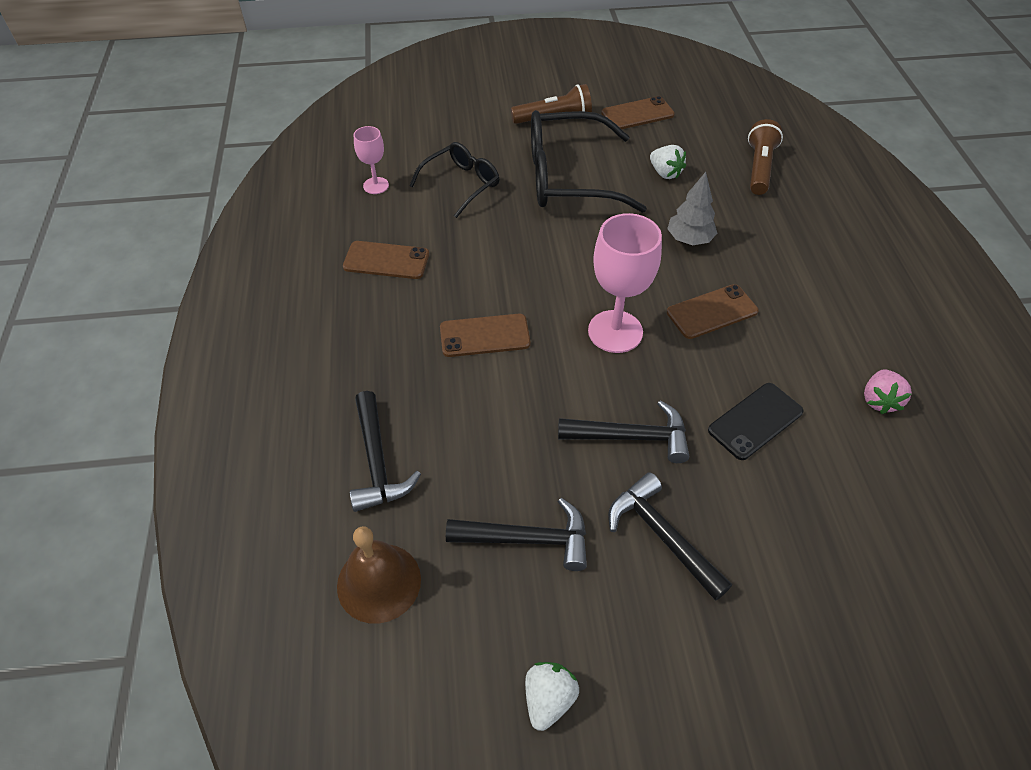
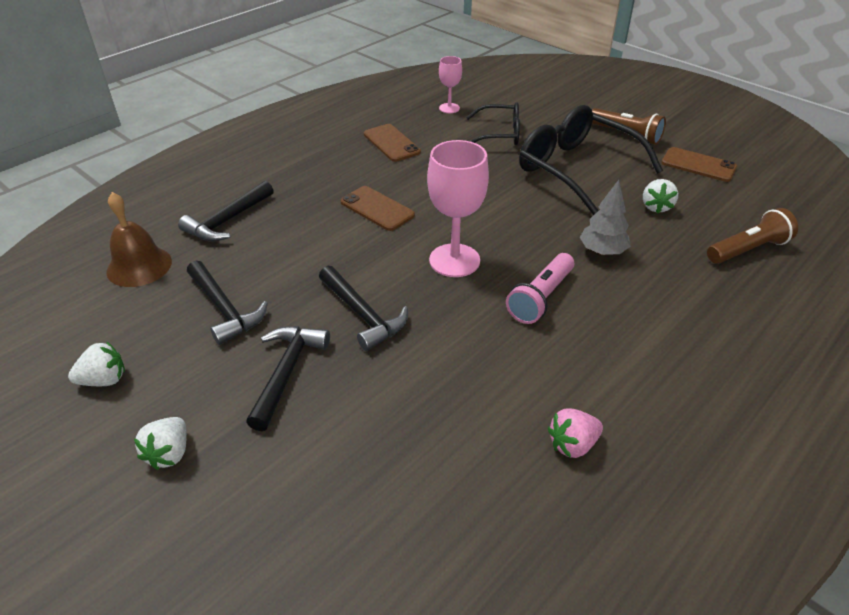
camera: 50 degrees right, 10 degrees down
brown phone [667,284,759,339] -> pink flashlight [506,253,574,324]
black phone [708,383,804,460] -> none
none -> white strawberry [134,417,187,470]

